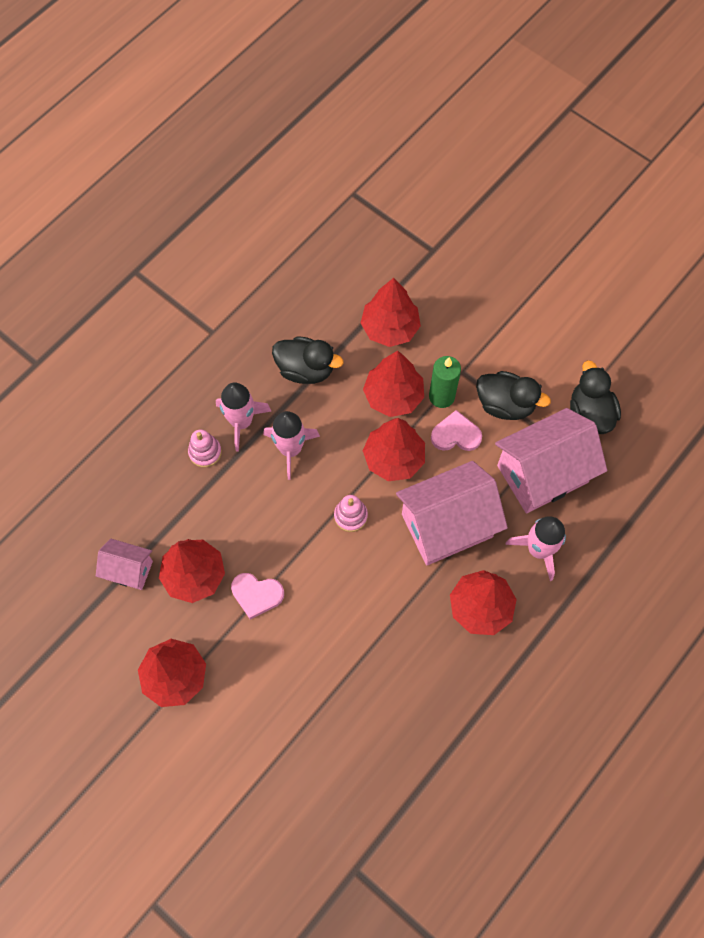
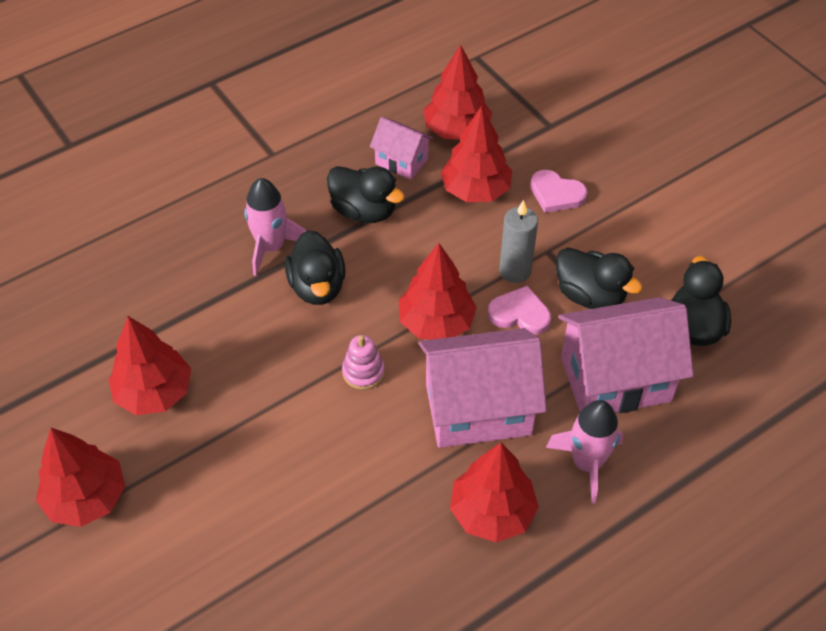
camera: 15 degrees right, 15 degrees down
pink house [96,539,153,590] -> pink house moved to [370,117,433,180]
pink stacking toy [188,429,222,468] -> none
pink heart [231,573,284,620] -> pink heart moved to [530,170,587,213]
pink rocket [263,411,320,480] -> black duck [285,230,346,305]
red tree [363,351,424,417] -> red tree moved to [423,45,492,140]
green candle [429,356,461,408] -> grey candle [499,200,538,283]

